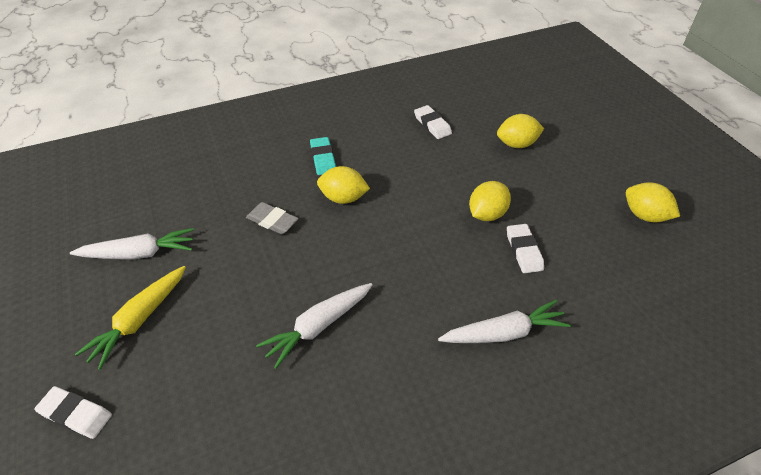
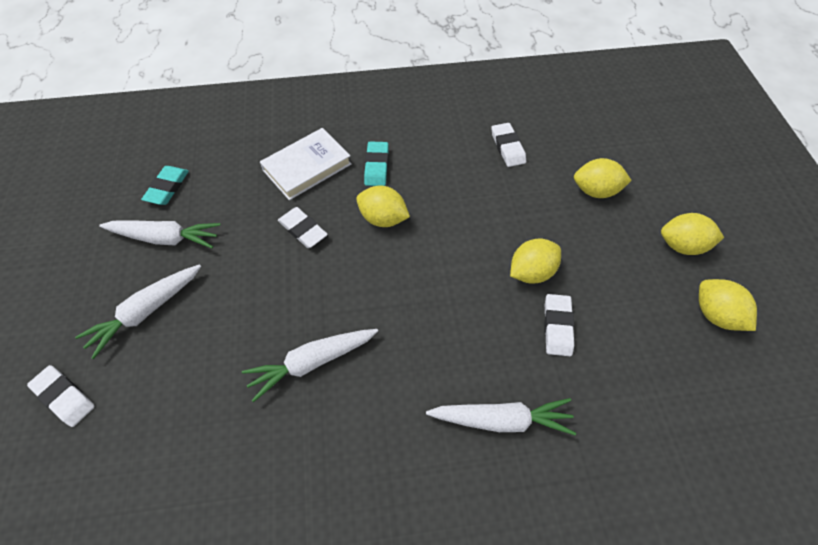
camera: 15 degrees right, 10 degrees up
yellow carrot [75,266,186,370] -> white carrot [75,265,201,359]
grey eraser [246,202,299,234] -> white eraser [278,207,328,248]
none -> turquoise eraser [141,166,189,205]
none -> white book [260,128,352,200]
none -> yellow lemon [661,213,724,255]

